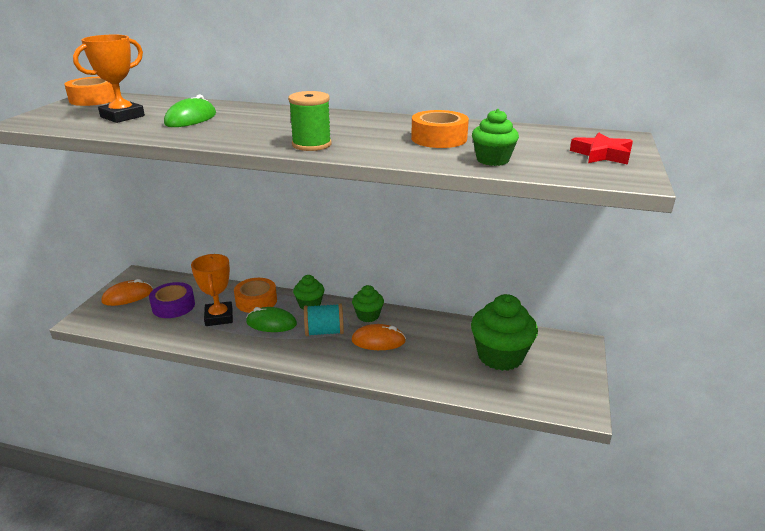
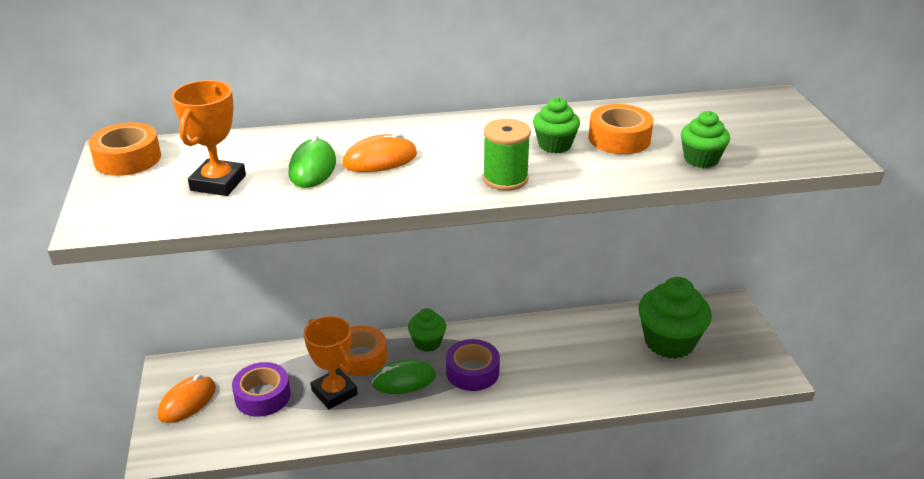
camera: 25 degrees left, 5 degrees up
turquoise spool [304,303,344,336] -> purple tape [446,339,500,391]
green cupcake [352,285,384,322] -> green cupcake moved to [533,97,580,153]
orange mouse [352,324,406,350] -> orange mouse moved to [342,132,417,172]
red star [570,132,633,165] -> none

